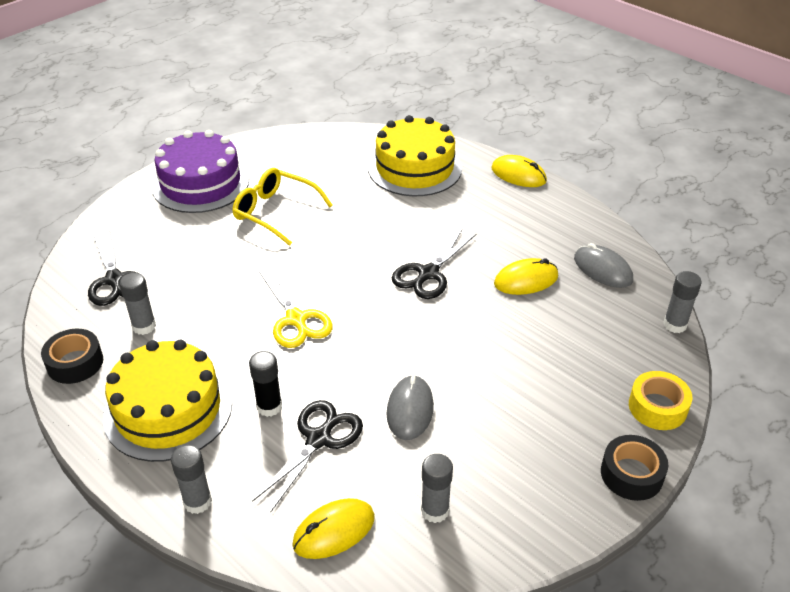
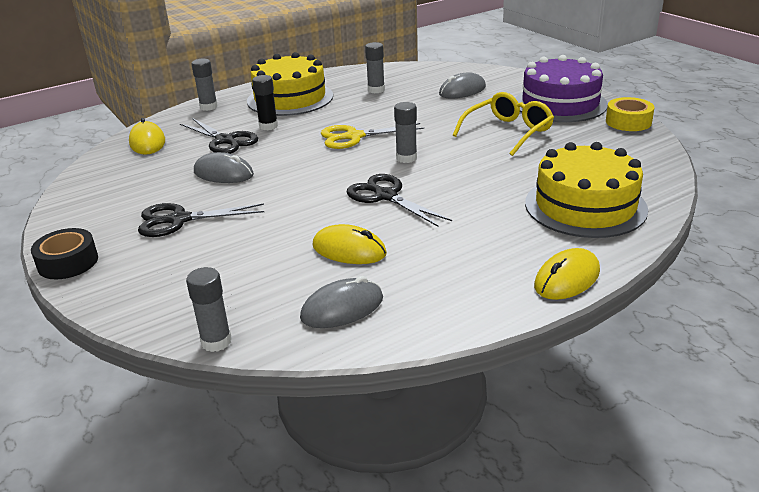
camera: 105 degrees right, 10 degrees down
black tape [41,329,103,384] -> none
black scissors [88,230,146,306] -> black scissors moved to [138,203,264,237]
grey glue stick [421,454,453,523] -> grey glue stick moved to [394,102,417,163]
yellow mouse [494,258,558,295] -> yellow mouse turned 60 degrees counterclockwise [313,224,387,264]
yellow tape [629,371,692,430] -> yellow tape moved to [606,97,655,131]
none -> grey mouse [439,72,486,98]

